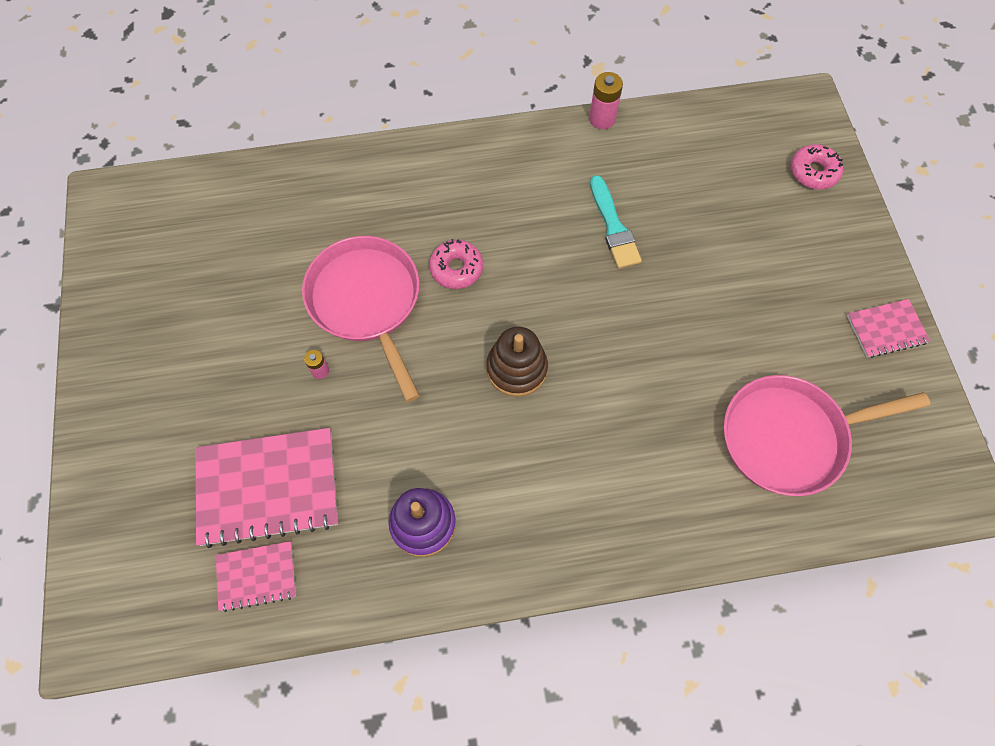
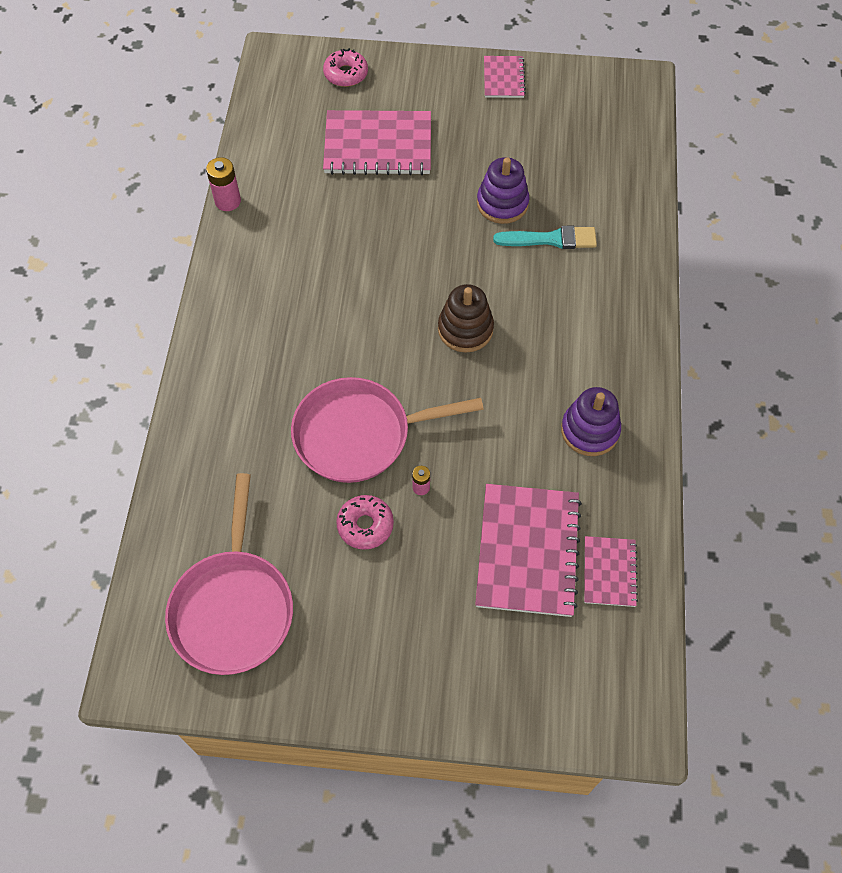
camera: 75 degrees left, 5 degrees down
pink donut [429,239,483,289] -> pink donut moved to [336,495,394,550]
turquoise brush [590,175,642,268] -> turquoise brush moved to [493,226,597,249]
pink pan [724,375,930,496] -> pink pan moved to [165,473,293,675]
none -> pink notebook [323,110,431,175]
none -> purple stacking toy [477,157,530,224]

